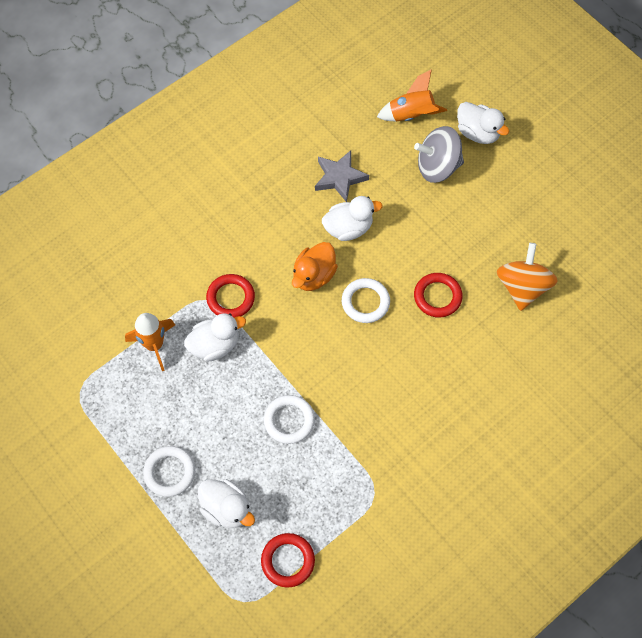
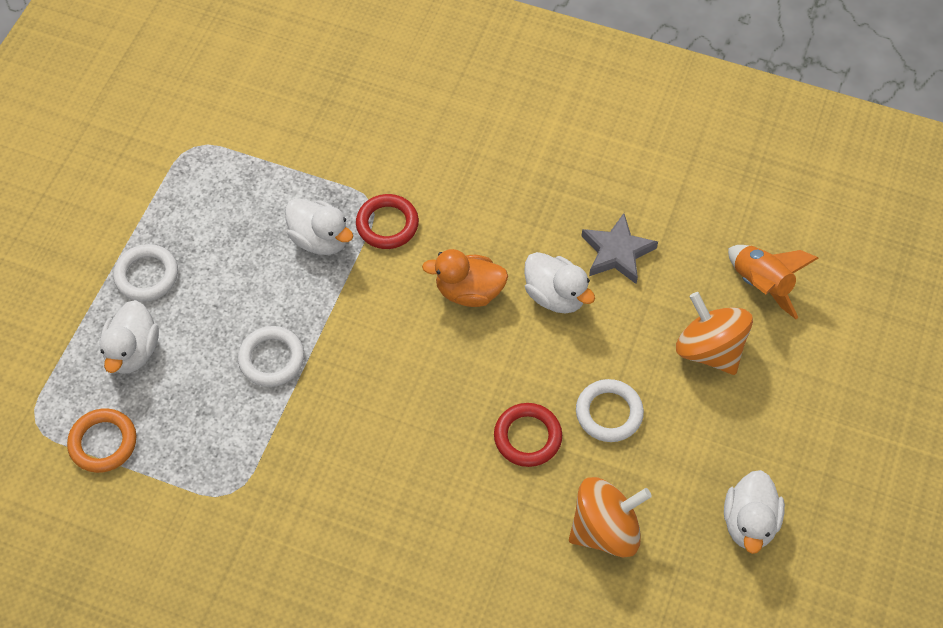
camera: 60 degrees right, 5 degrees down
orange rocket [125,313,175,371] -> none
red ring [261,533,315,588] -> orange ring [67,408,137,473]
white ring [342,278,390,323] -> white ring moved to [576,379,644,442]
grey spinning top [414,126,464,183] -> orange spinning top [676,292,753,375]
white duck [457,102,509,144] -> white duck moved to [724,470,785,554]

